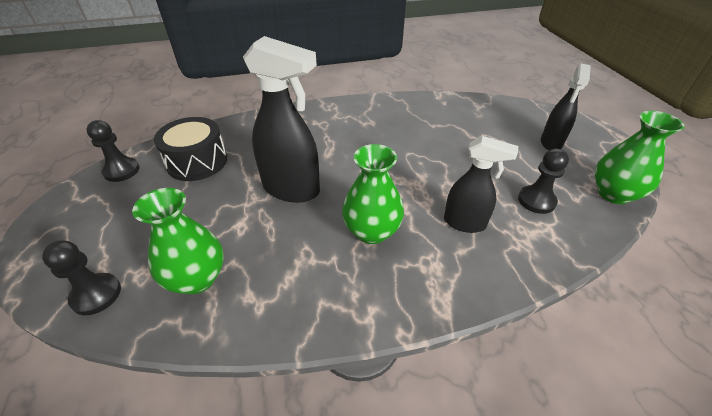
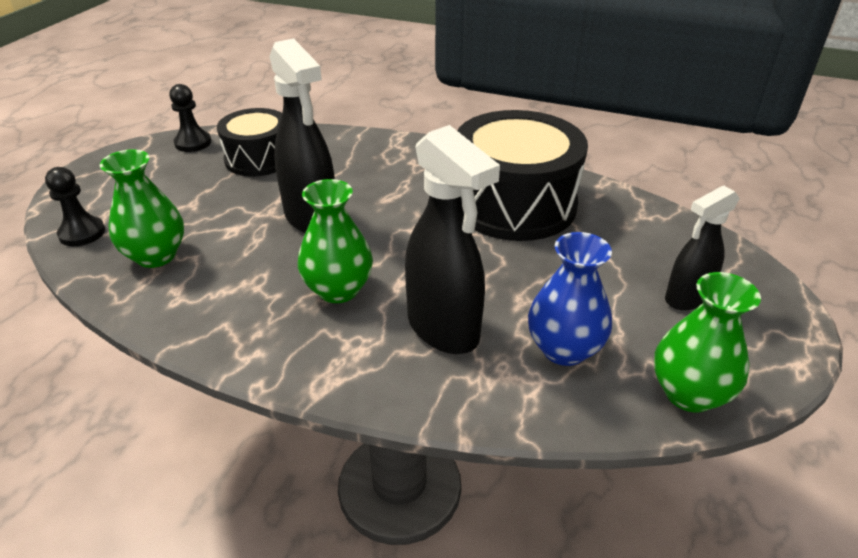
camera: 35 degrees right, 5 degrees down
black spray bottle [444,136,518,233] -> black spray bottle [405,125,500,354], size x1.60
black pawn [518,148,569,214] -> blue vase [528,232,612,366]
none -> black drum [457,110,588,241]

